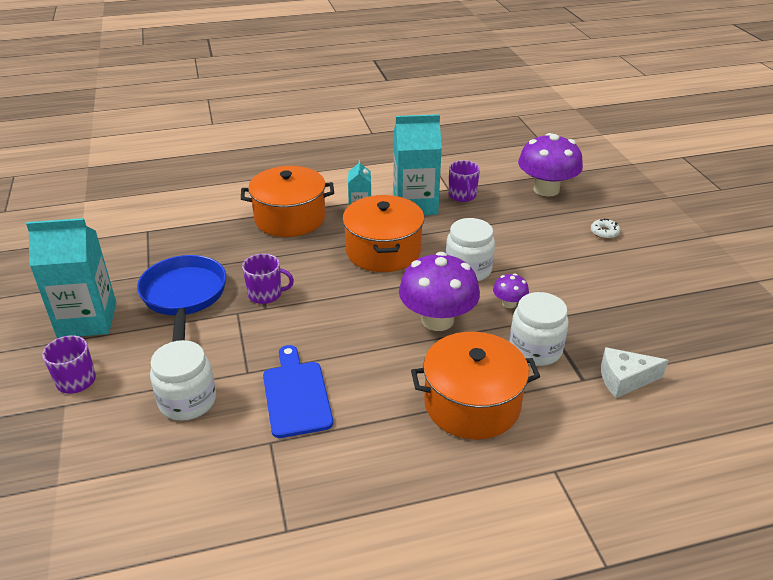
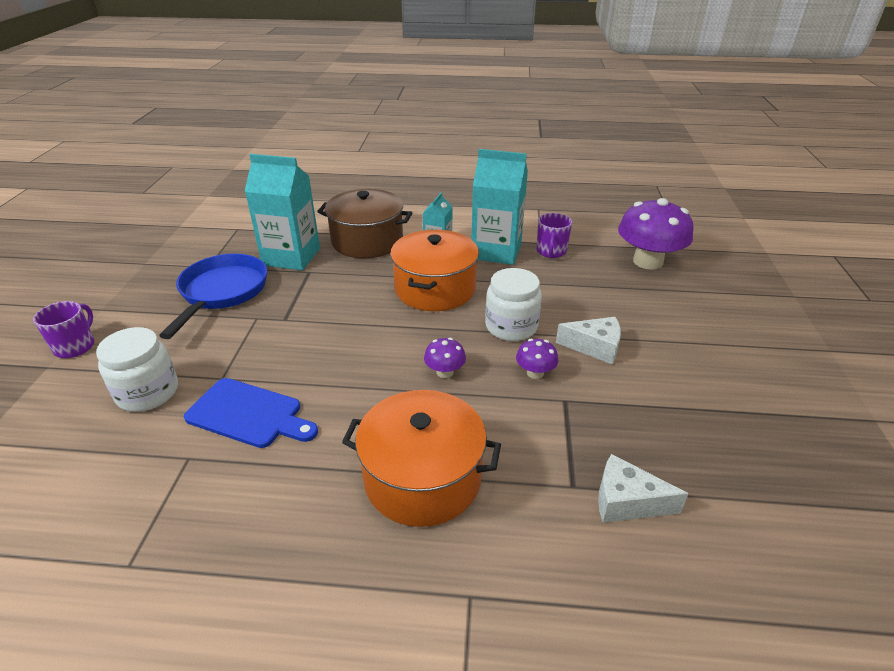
camera: 20 degrees right, 0 degrees up
turquoise carton [26,218,116,338] -> turquoise carton moved to [244,154,320,270]
orange pot [241,166,334,237] -> brown pot [317,189,412,258]
purple mug [242,254,294,304] -> none
blue cutting board [263,345,333,438] -> blue cutting board turned 105 degrees clockwise [184,378,318,448]
purple mushroom [399,252,480,331] -> purple mushroom [424,338,466,378], size x0.46
white jar [509,292,569,366] -> none
white donut [591,218,620,239] -> none
none -> white cheese [556,317,621,365]

